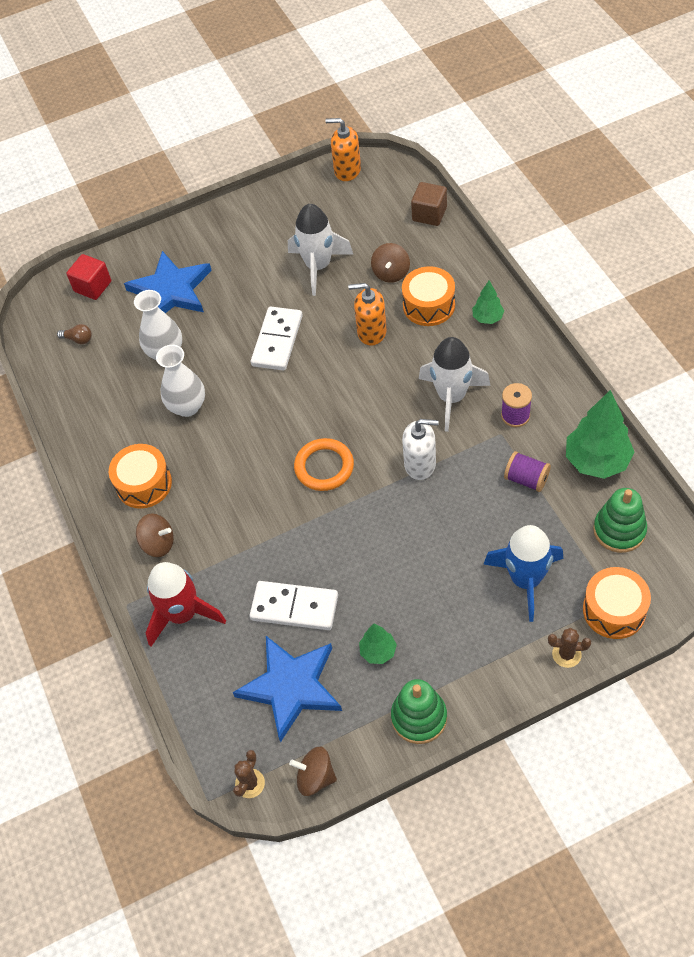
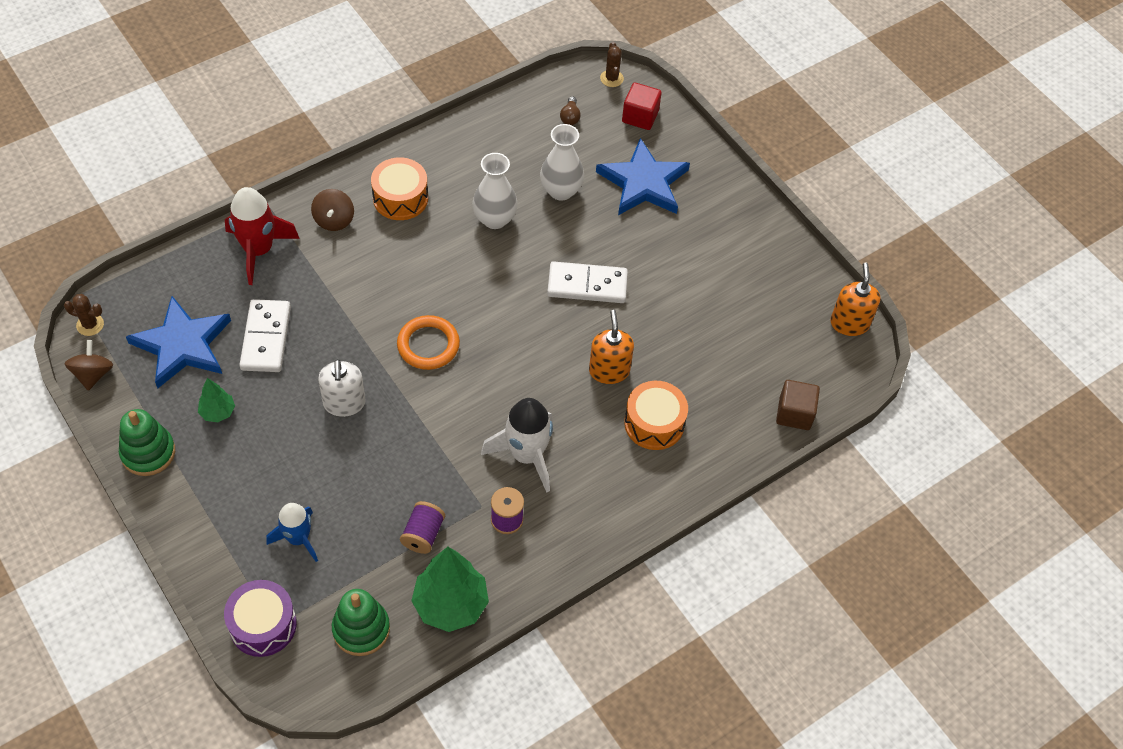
camera: 70 degrees right, 0 degrees up
white rocket [288,204,353,296] -> none
brown spinning top [371,243,410,283] -> none
white soap dispenser [402,419,439,480] -> white soap dispenser moved to [318,359,365,417]
green tree [472,280,504,324] -> none
blue rocket [483,525,563,622] -> blue rocket [266,503,318,562], size x0.66
brown cactus [548,628,591,668] -> brown cactus moved to [600,42,624,87]
orange drum [583,567,651,639] -> purple drum [224,580,297,657]

